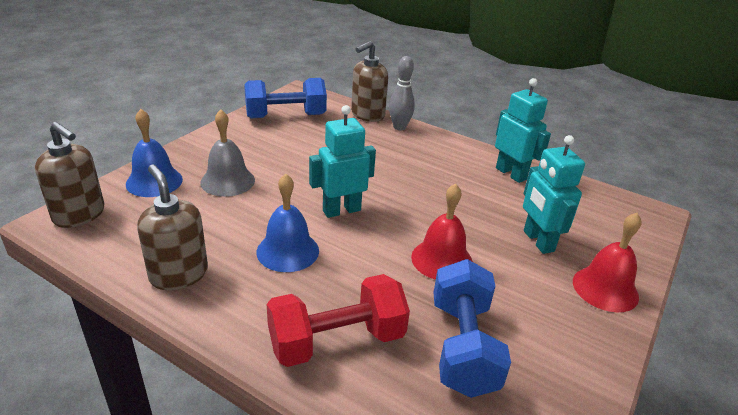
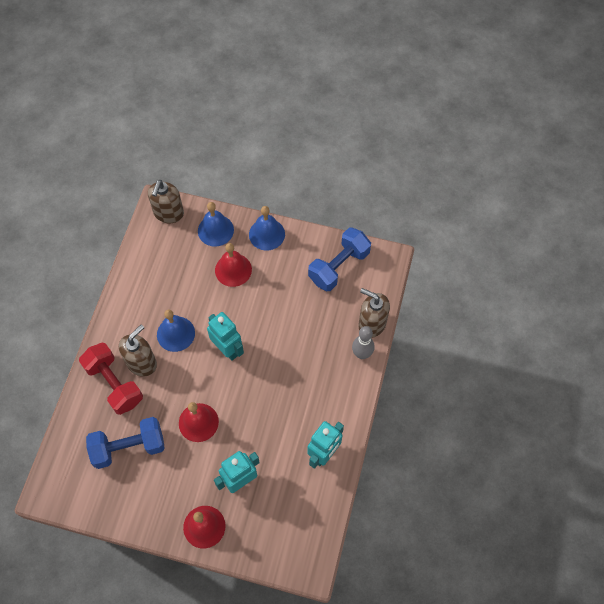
camera: 75 degrees right, 30 degrees up
brown soap dispenser [137,165,208,290] -> brown soap dispenser moved to [119,325,157,376]
grey bell [200,110,255,197] -> red bell [215,243,252,287]
blue dumbbell [244,78,327,118] -> blue dumbbell turned 75 degrees clockwise [308,227,371,291]
none -> blue bell [249,206,285,250]

